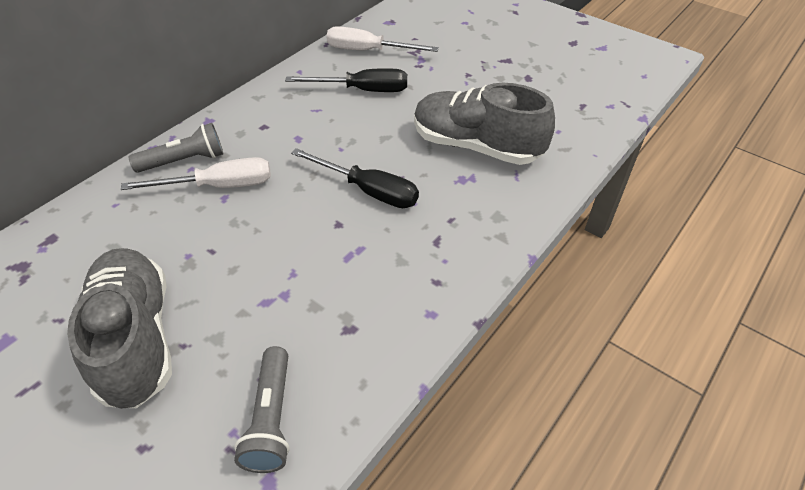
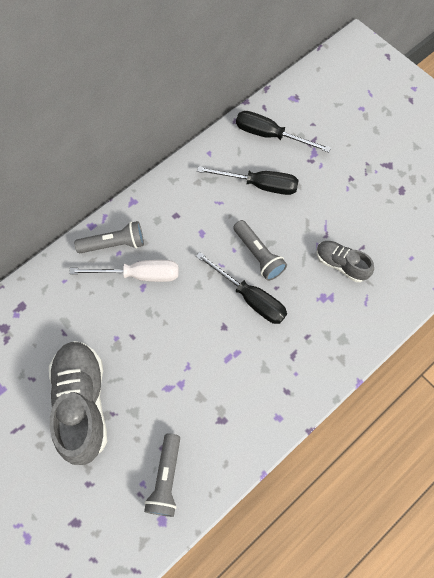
camera: 10 degrees right, 20 degrees up
white screwdriver [326,26,439,52] -> black screwdriver [236,111,331,153]
grey shoe [414,83,555,165] -> grey shoe [316,241,374,282], size x0.54
none -> grey flashlight [233,220,287,281]

